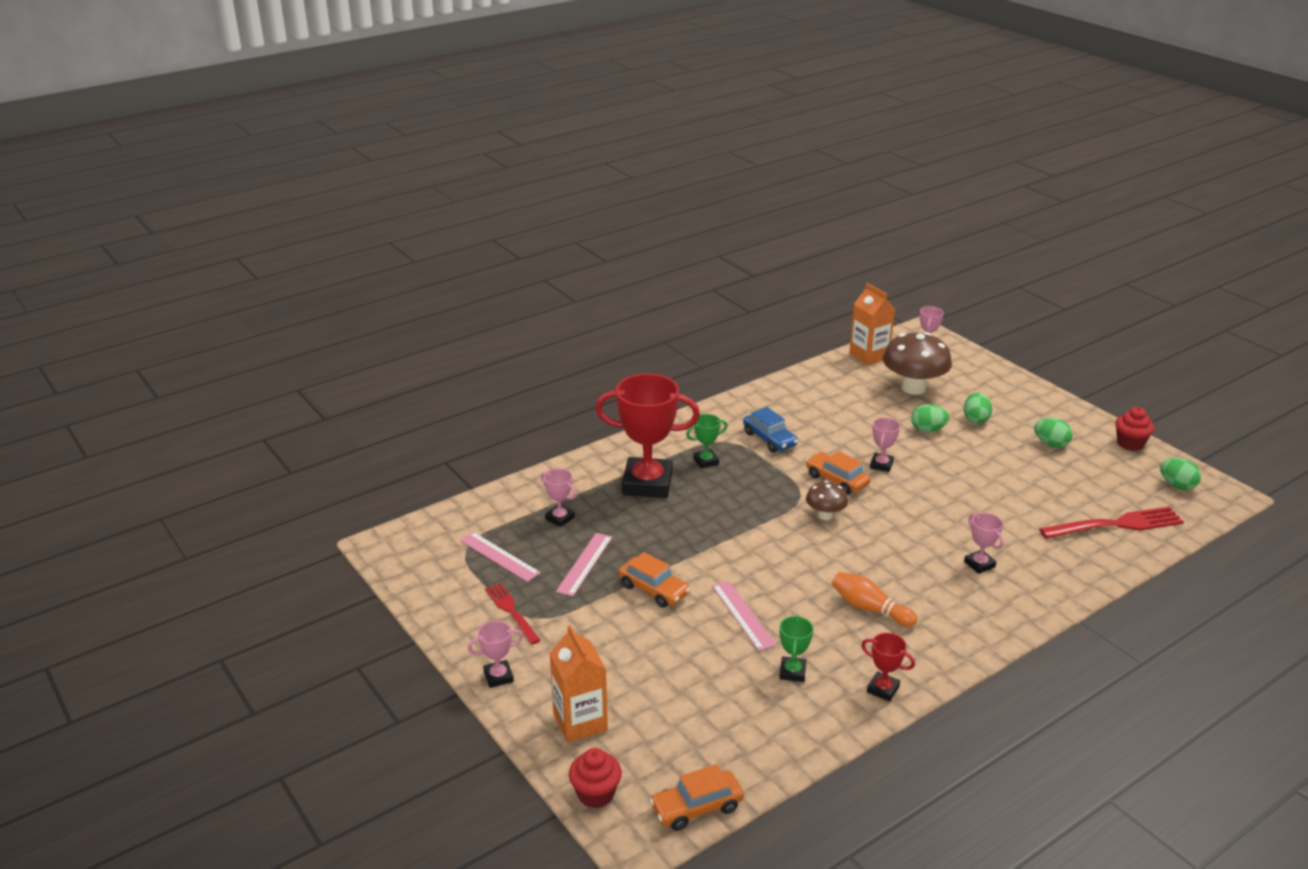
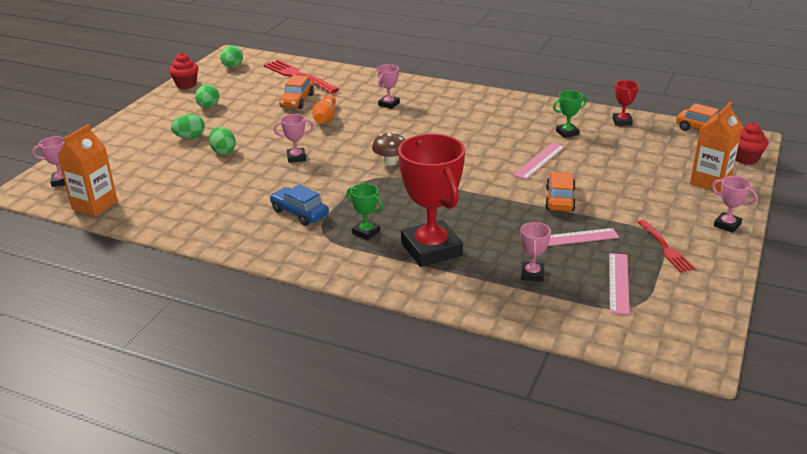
camera: 120 degrees left, 0 degrees up
red fork [485,583,541,645] -> red fork turned 45 degrees counterclockwise [638,220,695,272]
blue car [743,407,798,453] -> blue car turned 75 degrees counterclockwise [270,184,329,226]
orange car [806,451,871,495] -> orange car moved to [279,75,314,109]
orange bowling pin [832,572,917,627] -> orange bowling pin moved to [312,94,336,124]
red trophy [861,633,915,701] -> red trophy moved to [613,80,639,126]
brown mushroom [883,332,952,395] -> none

